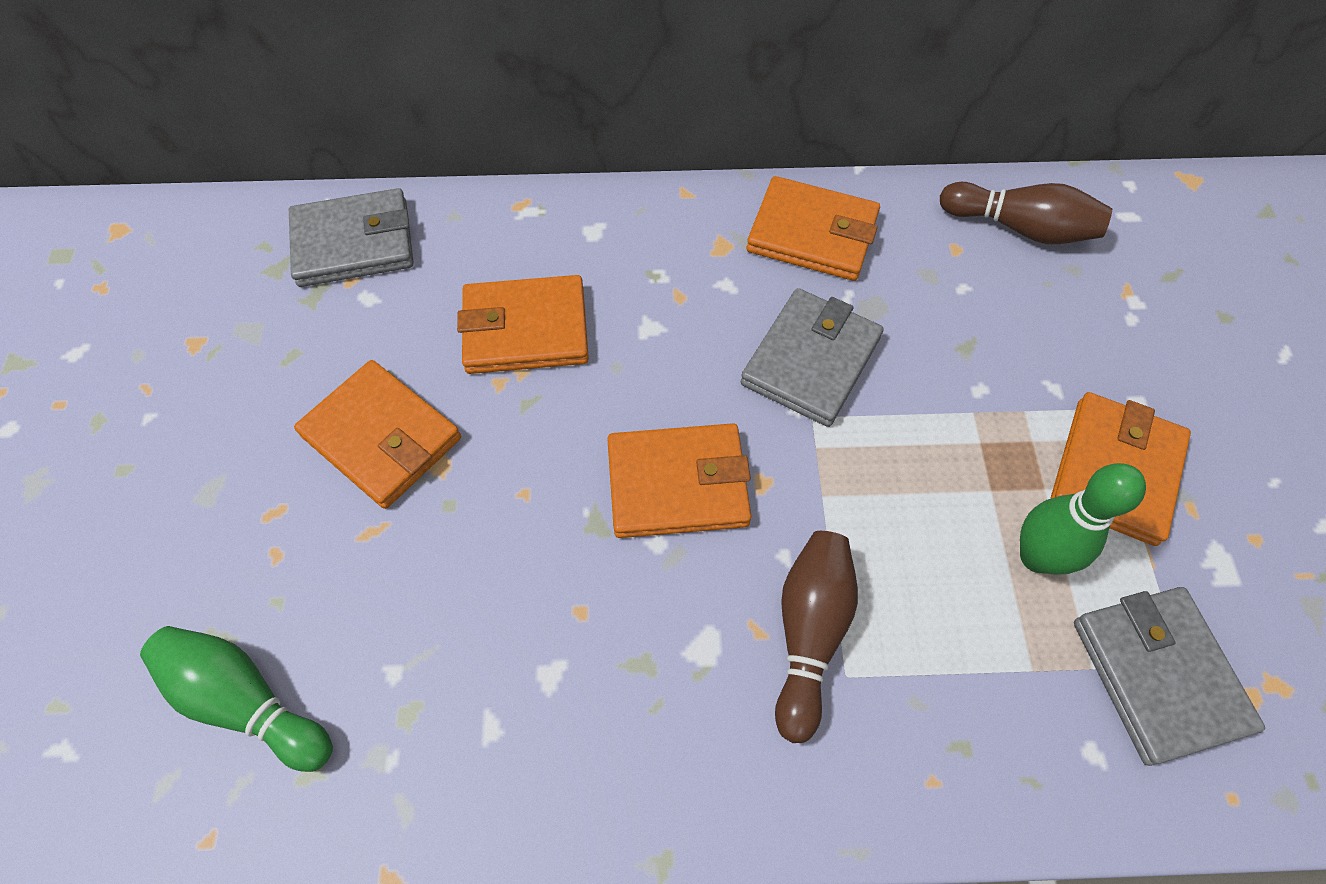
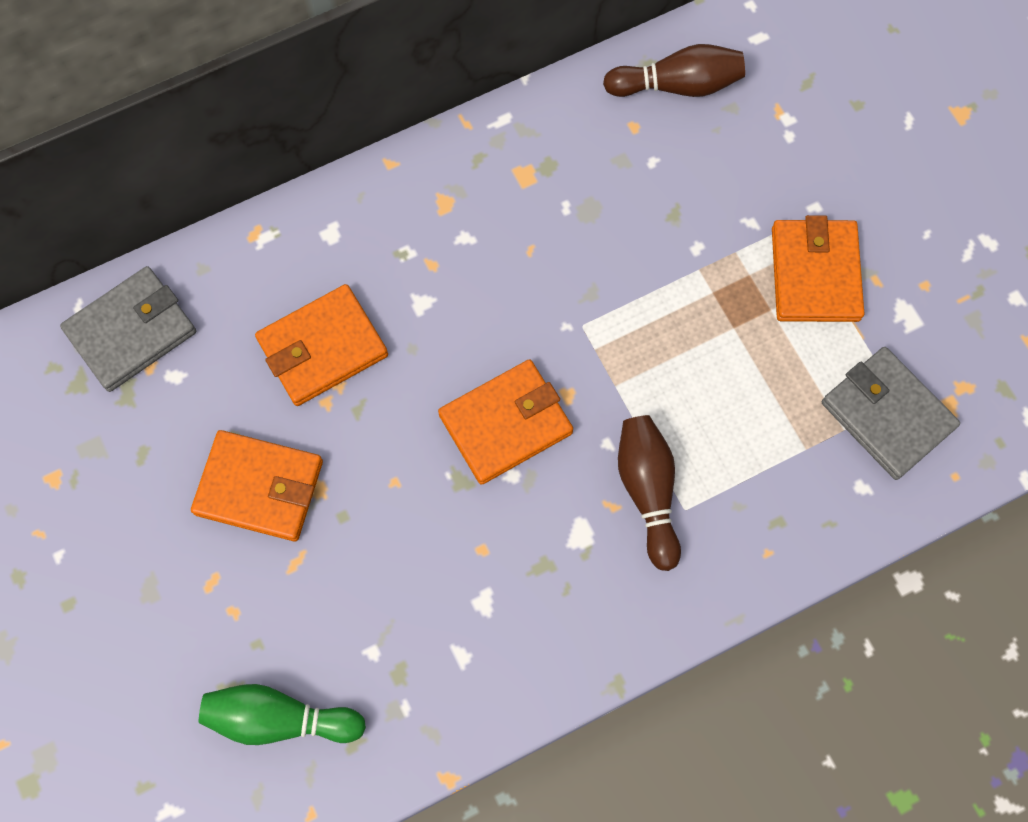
camera: 25 degrees left, 10 degrees up
grey wallet [741,288,884,427] -> none
orange wallet [747,176,880,281] -> none
green bowling pin [1020,463,1146,574] -> none

